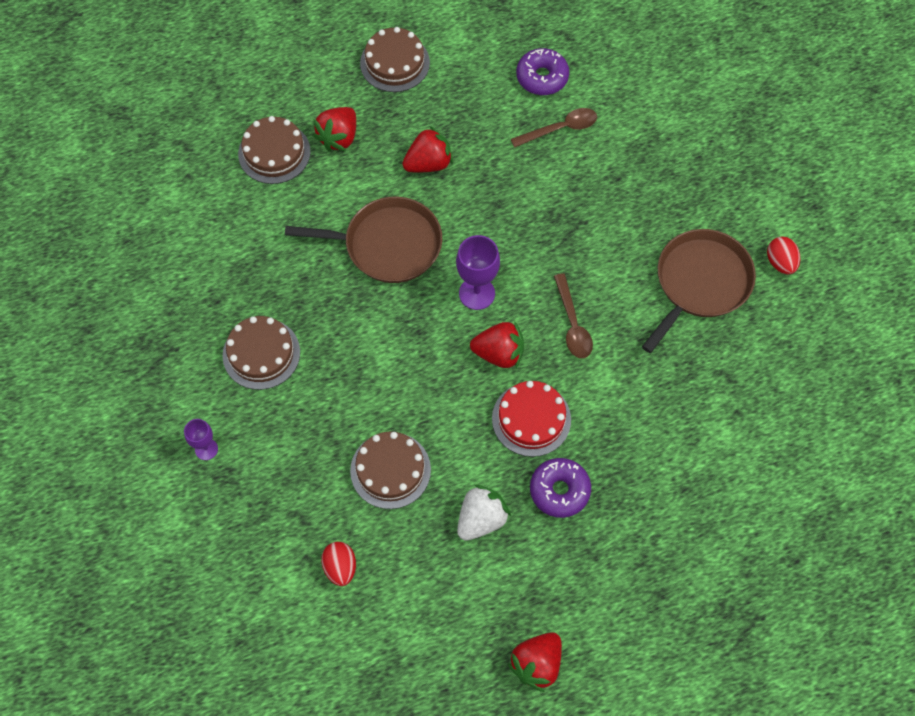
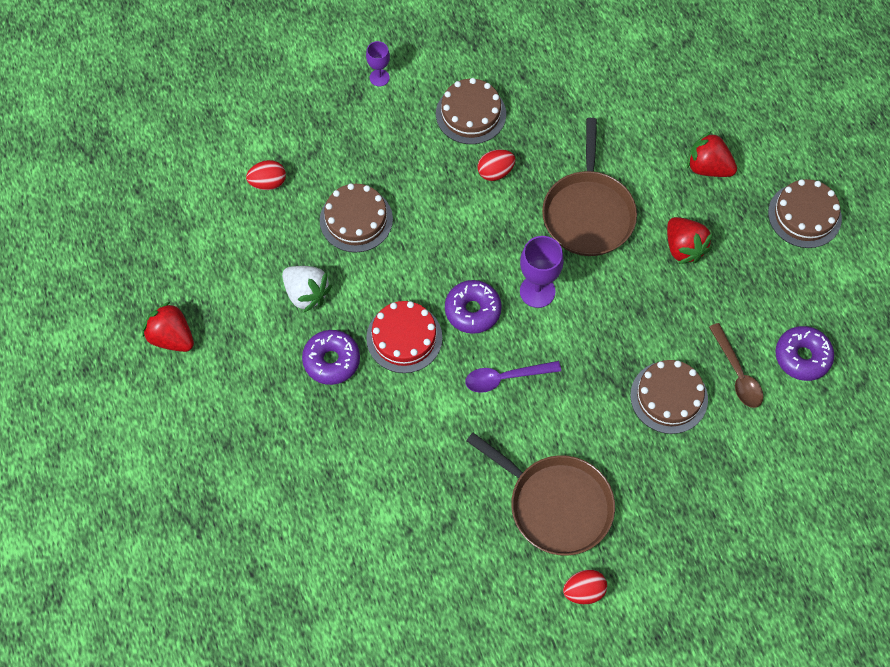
camera: 90 degrees right, 0 degrees up
brown cake [238,116,311,184] -> brown cake moved to [630,360,708,434]
red strawberry [470,321,524,368] -> purple donut [445,280,502,334]
brown spoon [554,273,593,358] -> purple spoon [465,361,561,393]
none -> red egg [478,149,515,181]

